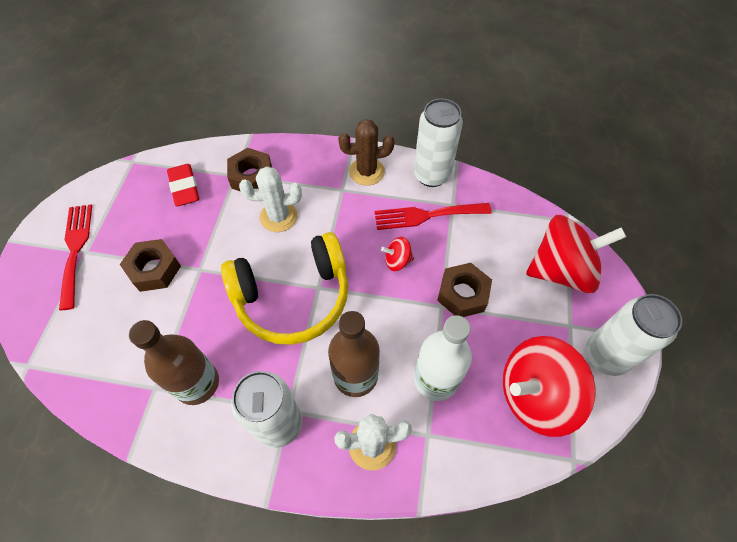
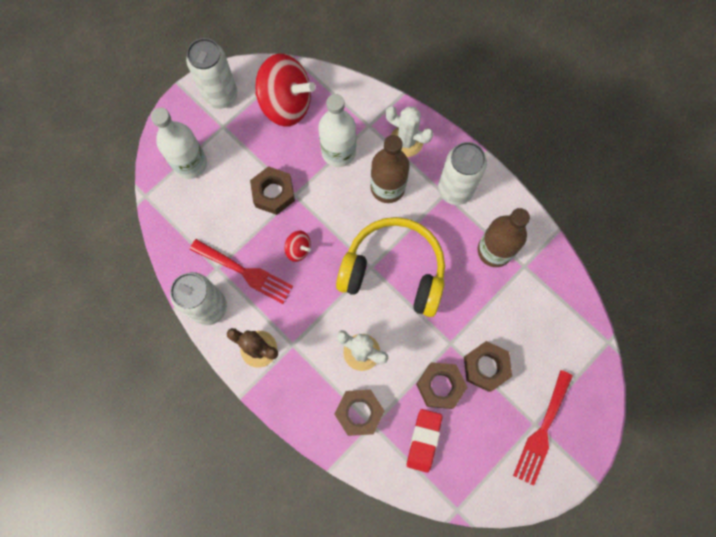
camera: 145 degrees left, 15 degrees up
red spinning top [526,215,626,293] -> white bottle [151,108,207,179]
none -> brown nut [416,362,468,409]

